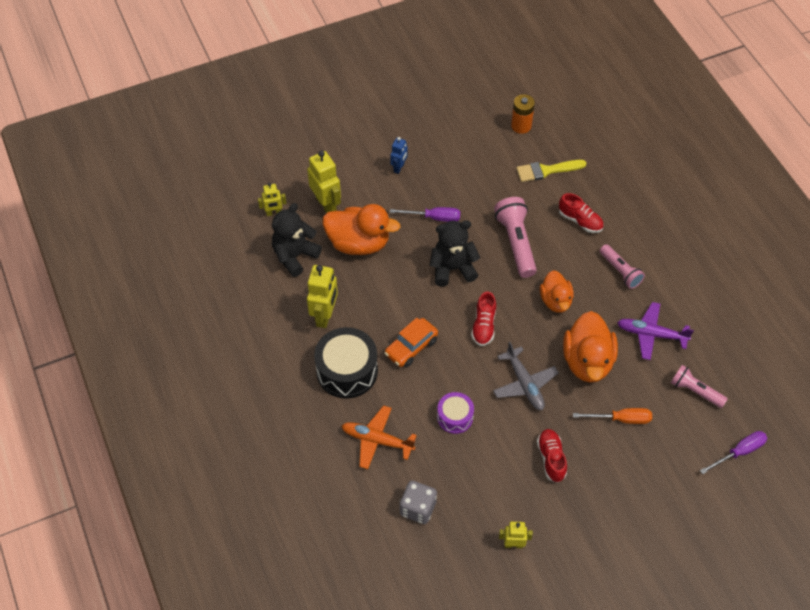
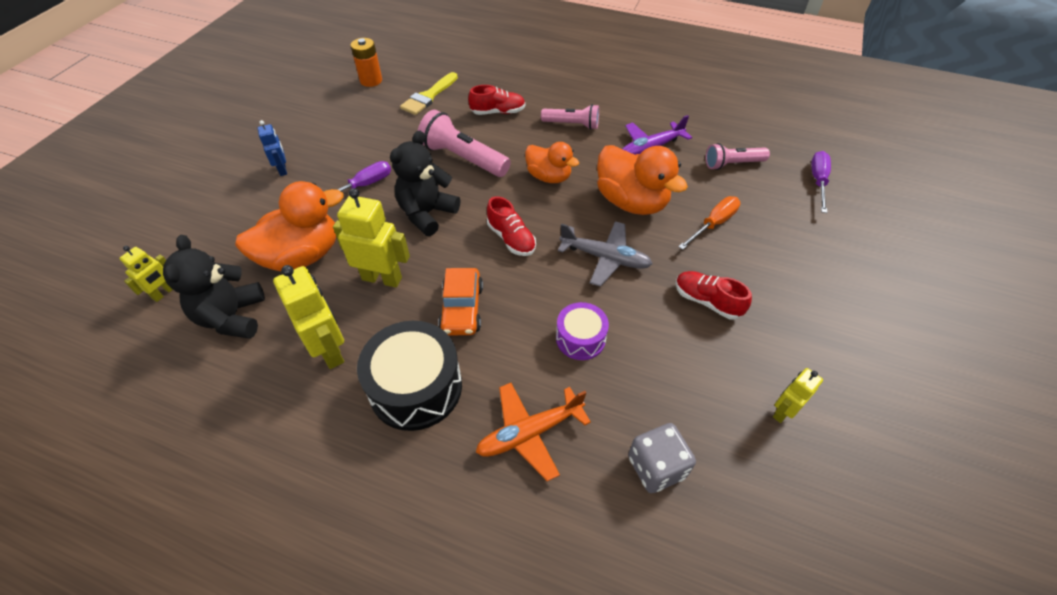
camera: 45 degrees left, 5 degrees down
yellow robot [307,151,341,213] -> yellow robot moved to [333,188,410,288]

